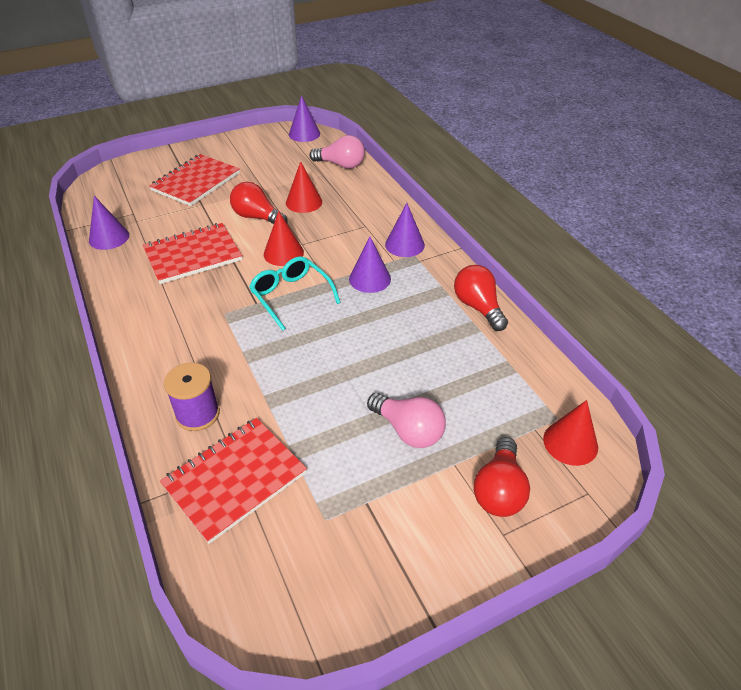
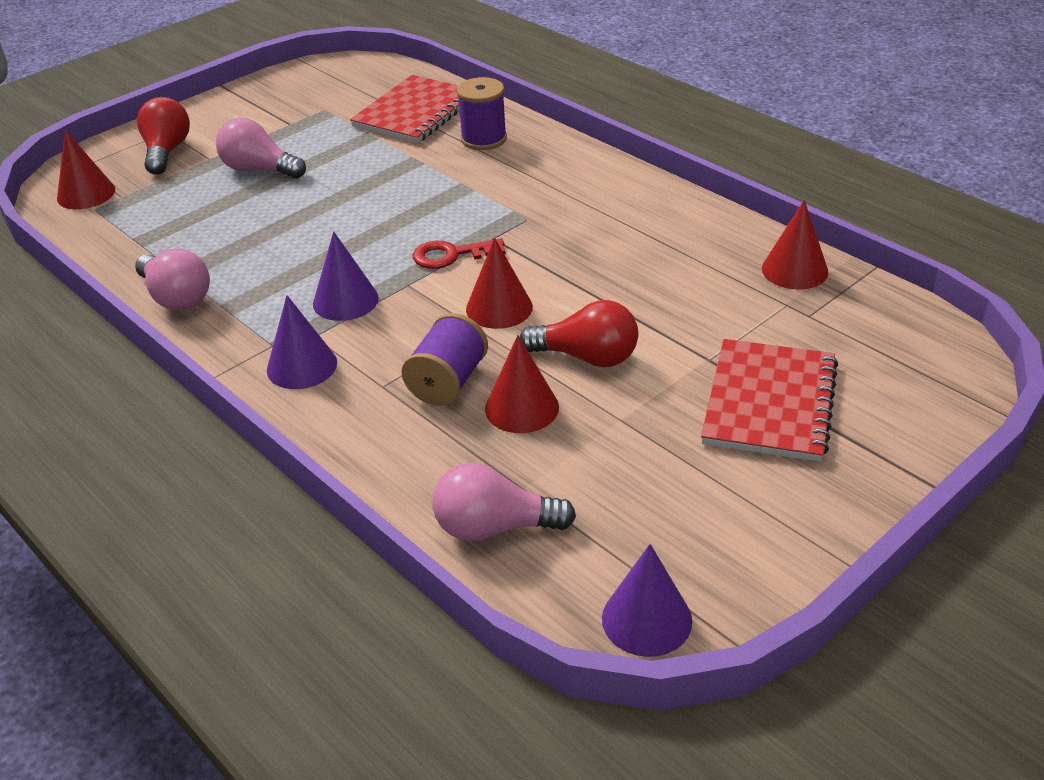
camera: 165 degrees right, 5 degrees down
purple cone [89,196,129,250] -> red cone [762,200,829,290]
red notebook [143,223,242,284] -> none
turquoise glasses [249,256,341,331] -> red key [413,238,506,269]
red light bulb [454,265,508,331] -> pink light bulb [135,248,210,311]
none -> purple spool [401,313,488,406]

